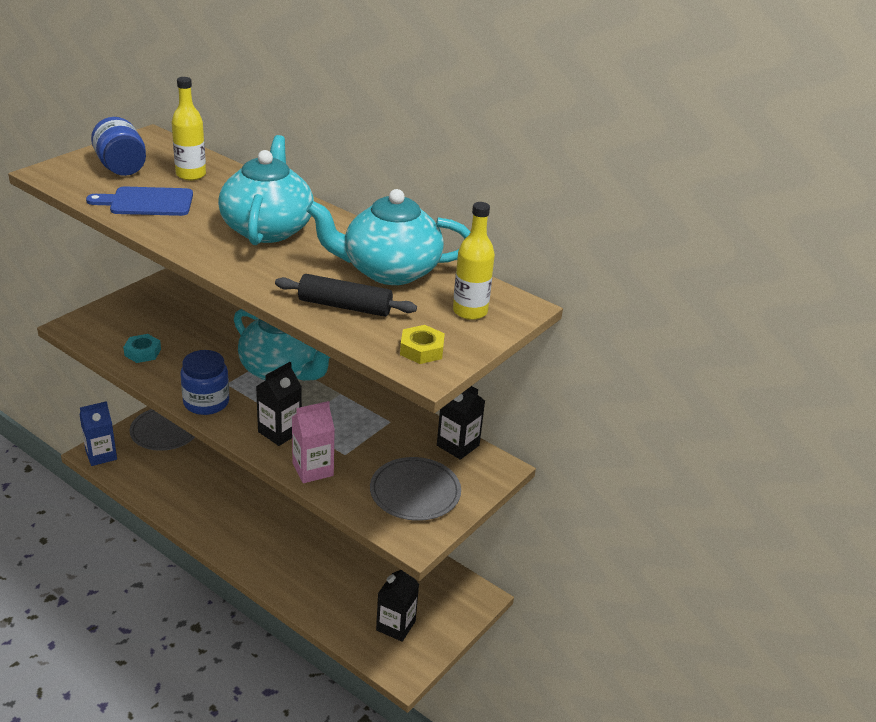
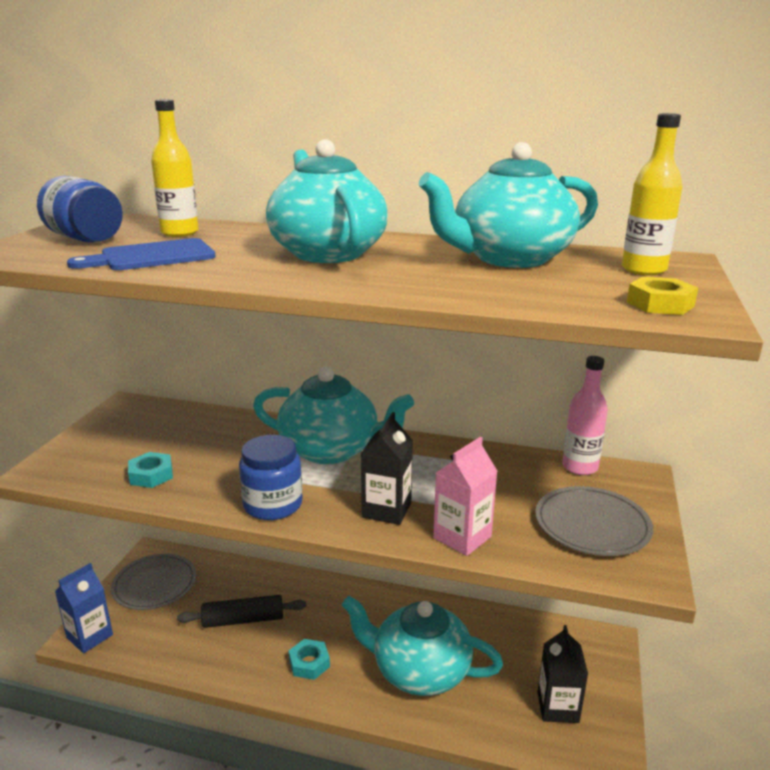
camera: 20 degrees left, 10 degrees down
black rolling pin [275,274,417,317] -> black rolling pin moved to [177,595,306,628]
black carton [437,386,485,460] -> pink bottle [562,356,608,475]
none -> turquoise nut [289,639,330,680]
none -> turquoise teapot [342,596,503,696]

